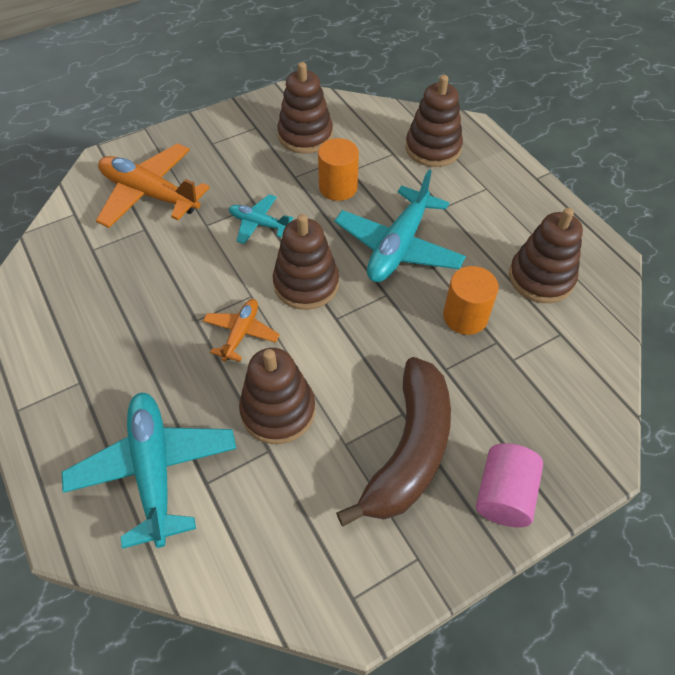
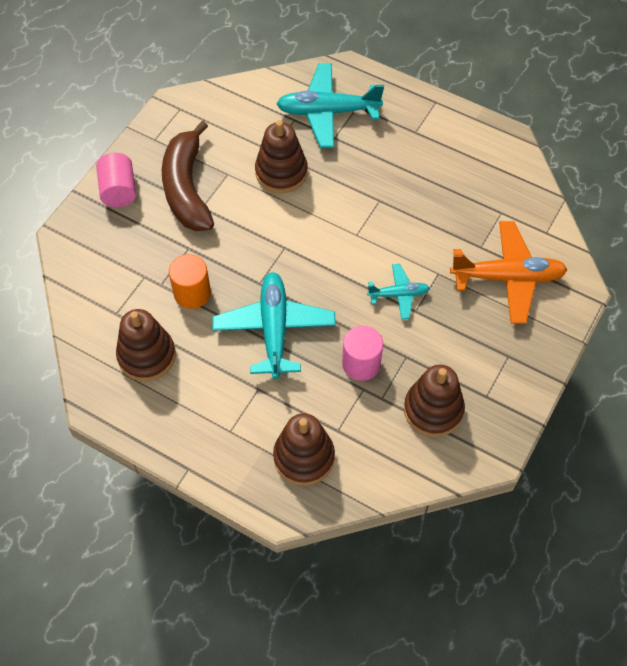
camera: 150 degrees right, 5 degrees up
turquoise plane [62,393,236,549] -> turquoise plane turned 135 degrees clockwise [276,63,384,148]
orange plane [203,299,280,362] -> none
brown stacking toy [273,214,339,310] -> none
orange cylinder [318,138,359,201] -> pink cylinder [342,326,383,381]

